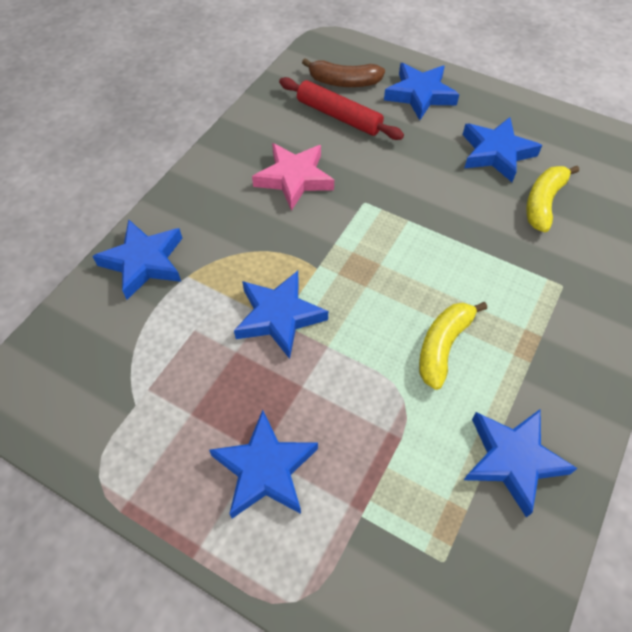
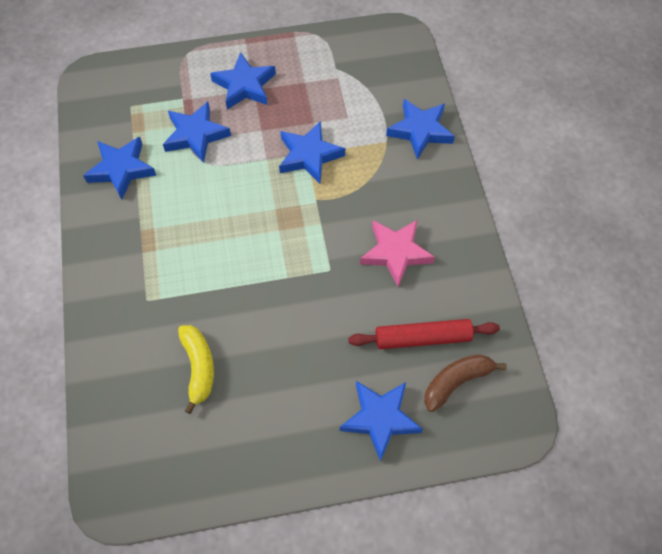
camera: 140 degrees right, 5 degrees up
yellow banana [419,302,487,390] -> none
blue star [463,117,542,182] -> blue star moved to [163,102,231,163]

